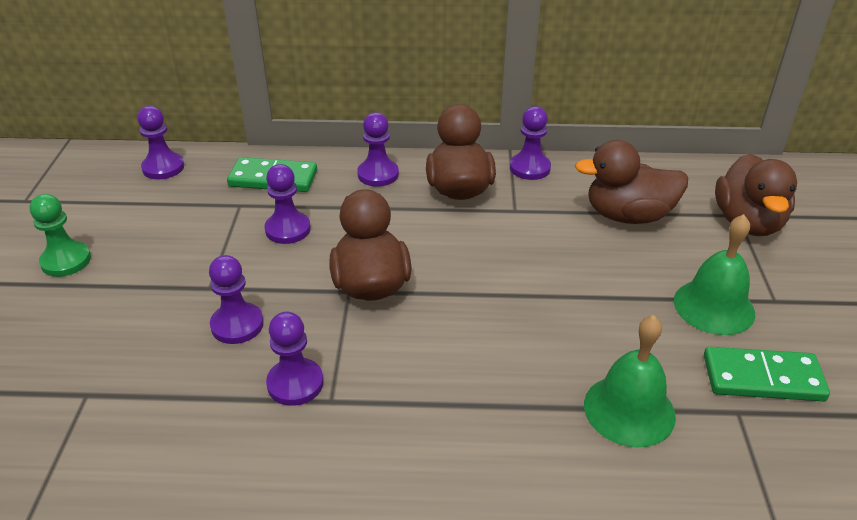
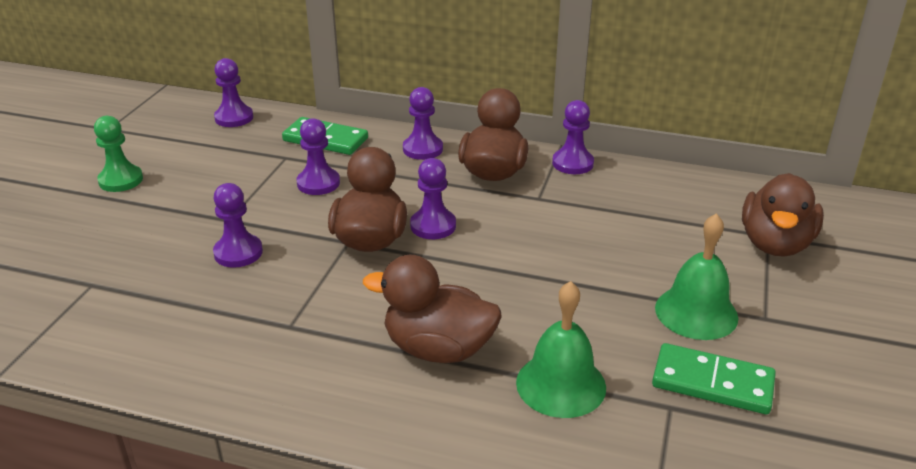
camera: 15 degrees right, 5 degrees down
purple pawn [266,312,324,406] -> purple pawn moved to [410,158,456,239]
brown duck [575,140,688,224] -> brown duck moved to [363,255,502,363]

